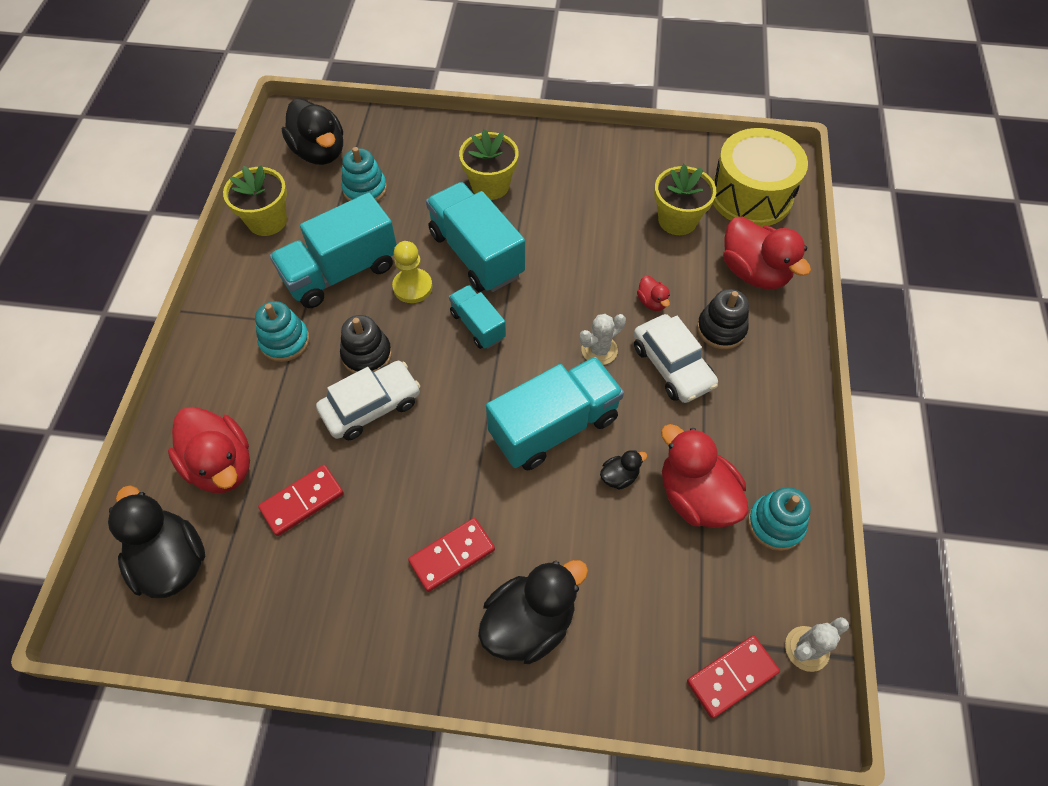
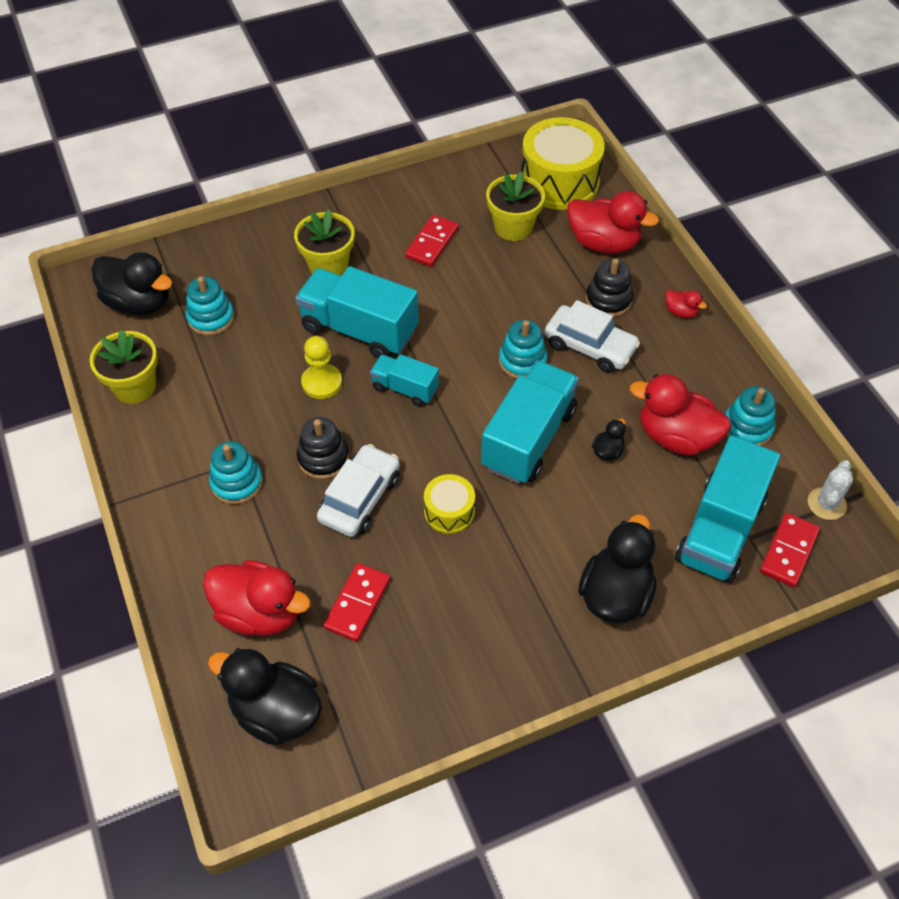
camera: 30 degrees left, 5 degrees down
turquoise truck [270,193,397,308] -> turquoise truck moved to [675,435,780,583]
red domino [408,518,495,592] -> red domino moved to [405,215,459,267]
white cactus [580,314,626,365] -> turquoise stacking toy [499,320,548,379]
red duck [637,276,670,311] -> red duck moved to [665,290,707,318]
none -> yellow drum [424,474,475,534]

